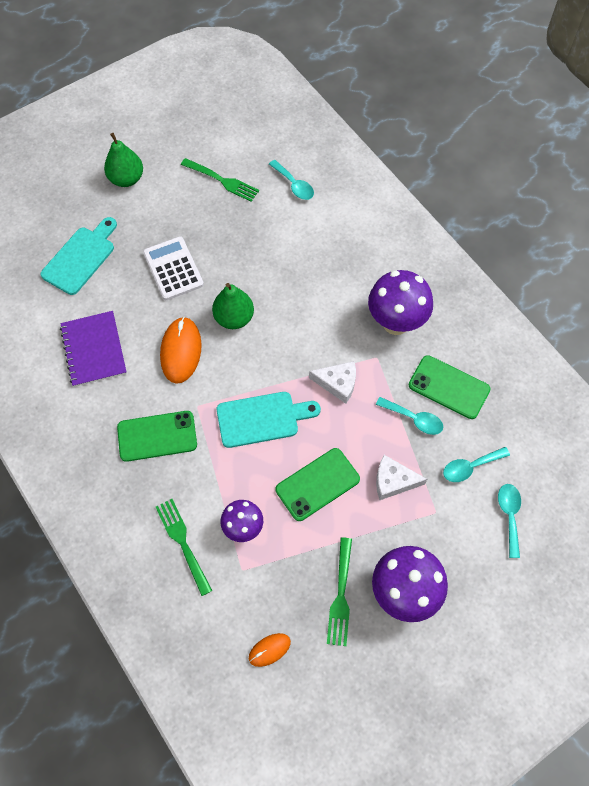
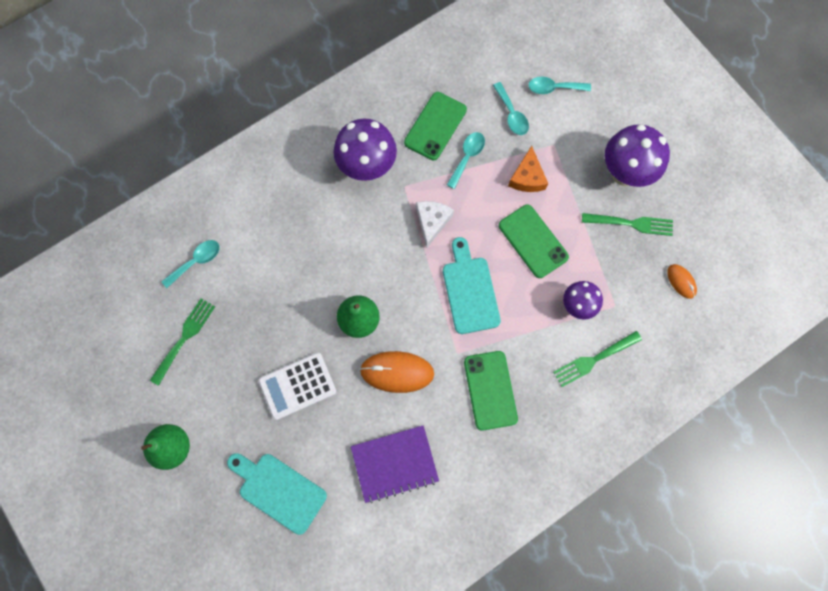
camera: 90 degrees left, 10 degrees up
white cheese [376,455,427,500] -> orange cheese [508,146,548,192]

